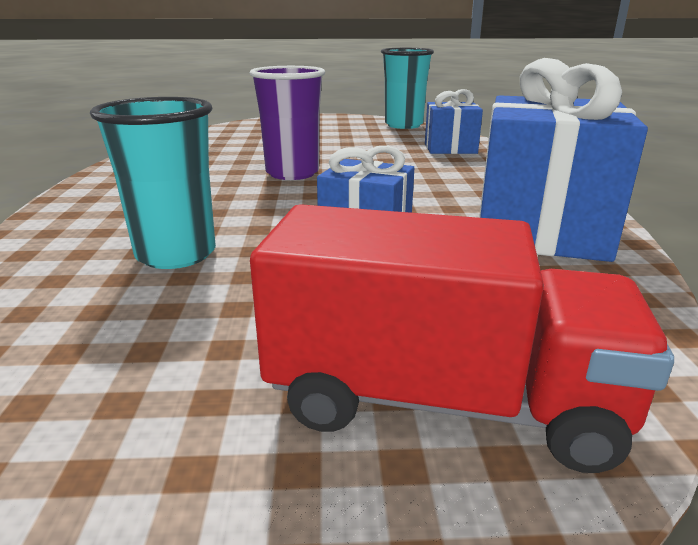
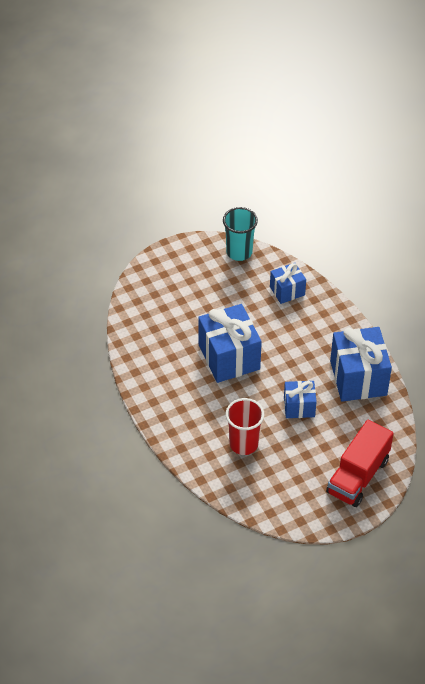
camera: 25 degrees left, 25 degrees up
turquoise cup [90,97,216,269] -> red cup [226,398,264,455]
purple cup [250,66,325,180] -> blue gift [198,304,262,383]
red truck [250,204,674,473] -> red truck turned 135 degrees clockwise [326,420,394,507]

